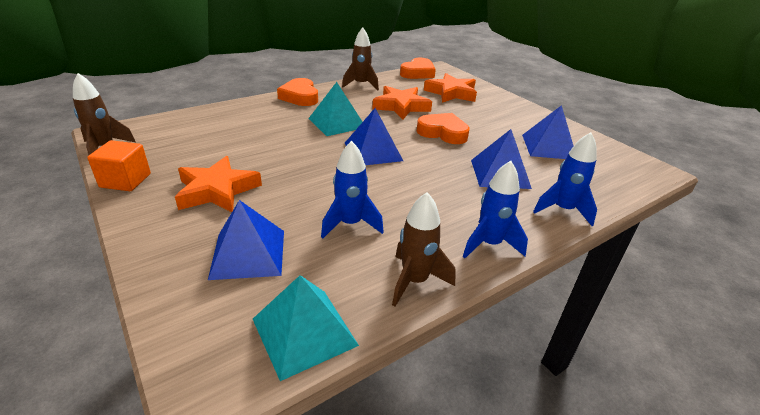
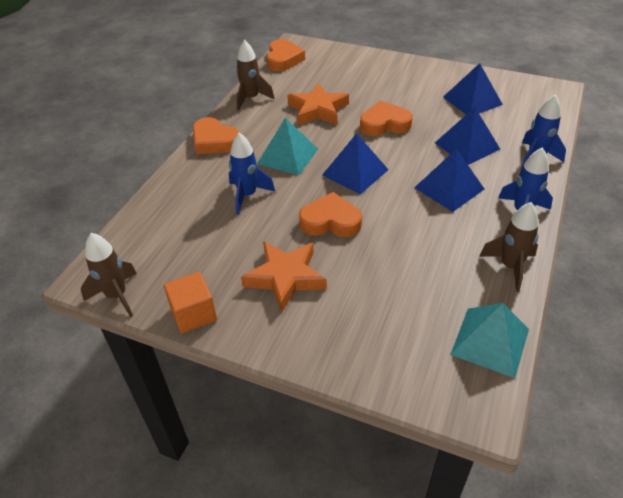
camera: 30 degrees left, 10 degrees up
blue pyramid [208,200,284,280] -> blue pyramid moved to [414,149,484,212]
blue rocket [321,141,384,238] -> blue rocket moved to [229,133,275,214]
orange star [424,73,477,103] -> none
none -> orange heart [299,192,362,237]

